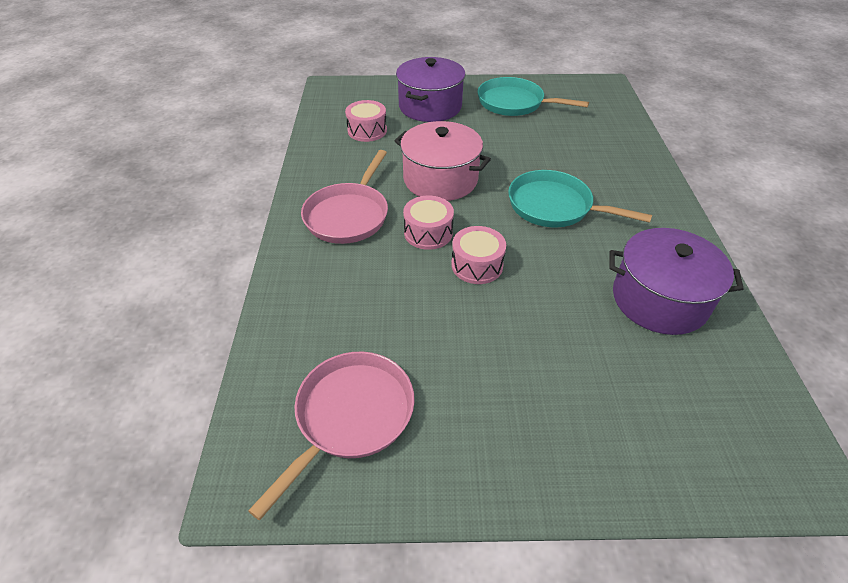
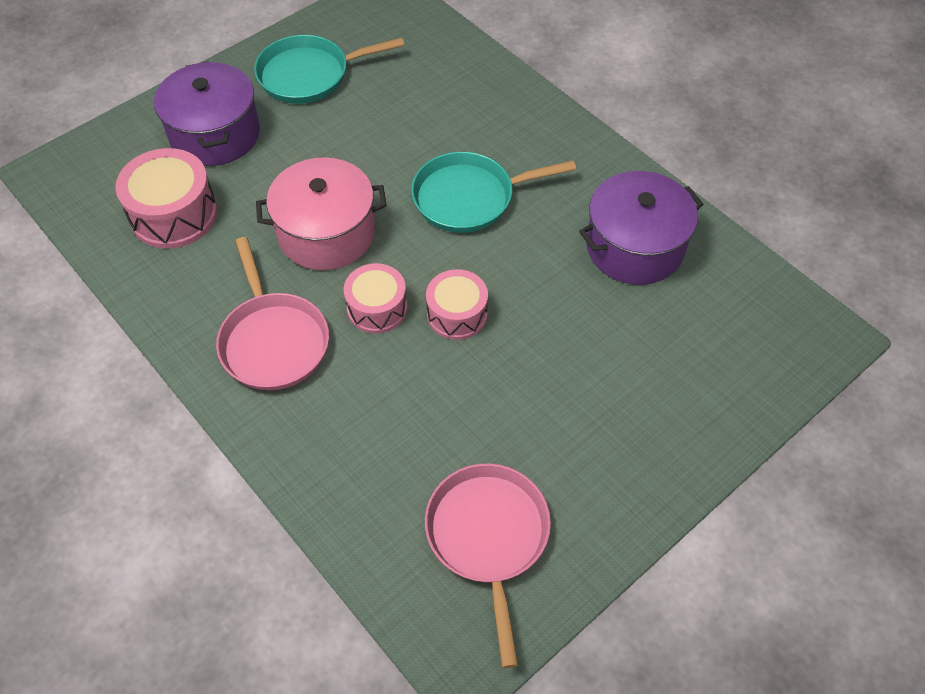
camera: 40 degrees left, 10 degrees up
pink drum [345,100,387,142] -> pink drum [115,148,217,249], size x1.53

